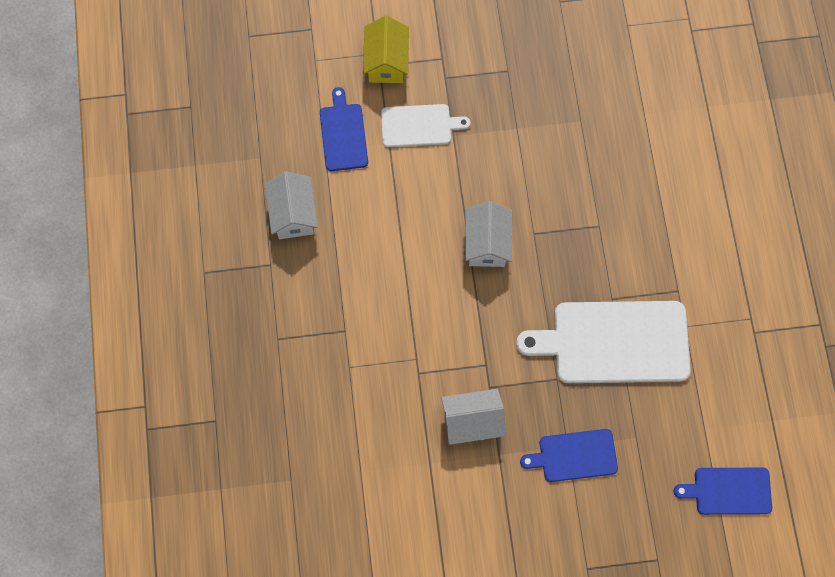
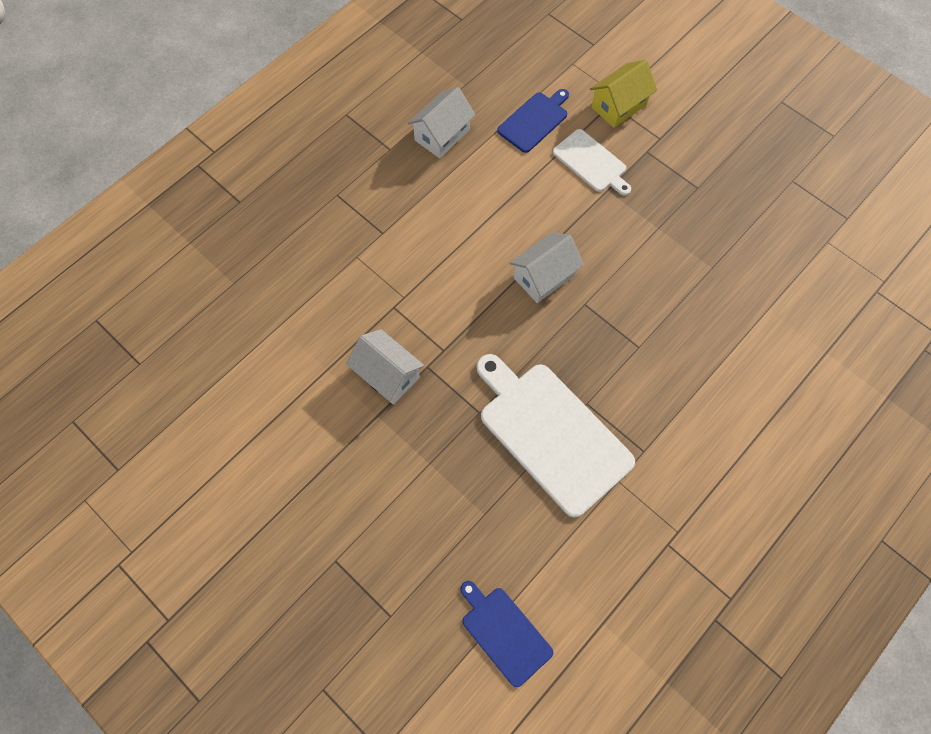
camera: 50 degrees right, 5 degrees down
blue cutting board [520,429,618,482] -> none

